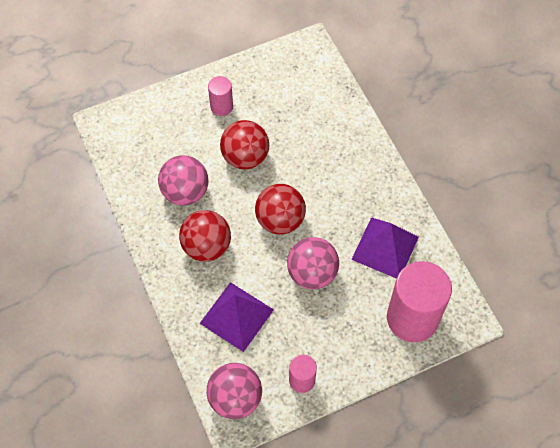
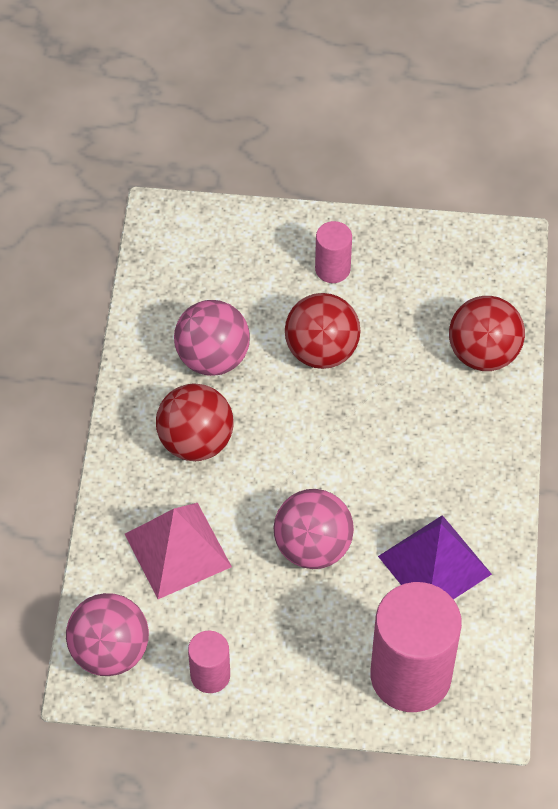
camera: 30 degrees right, 5 degrees down
purple pyramid [199,282,274,352] -> pink pyramid [125,503,232,599]
red ball [255,184,306,235] -> red ball moved to [449,296,525,371]

